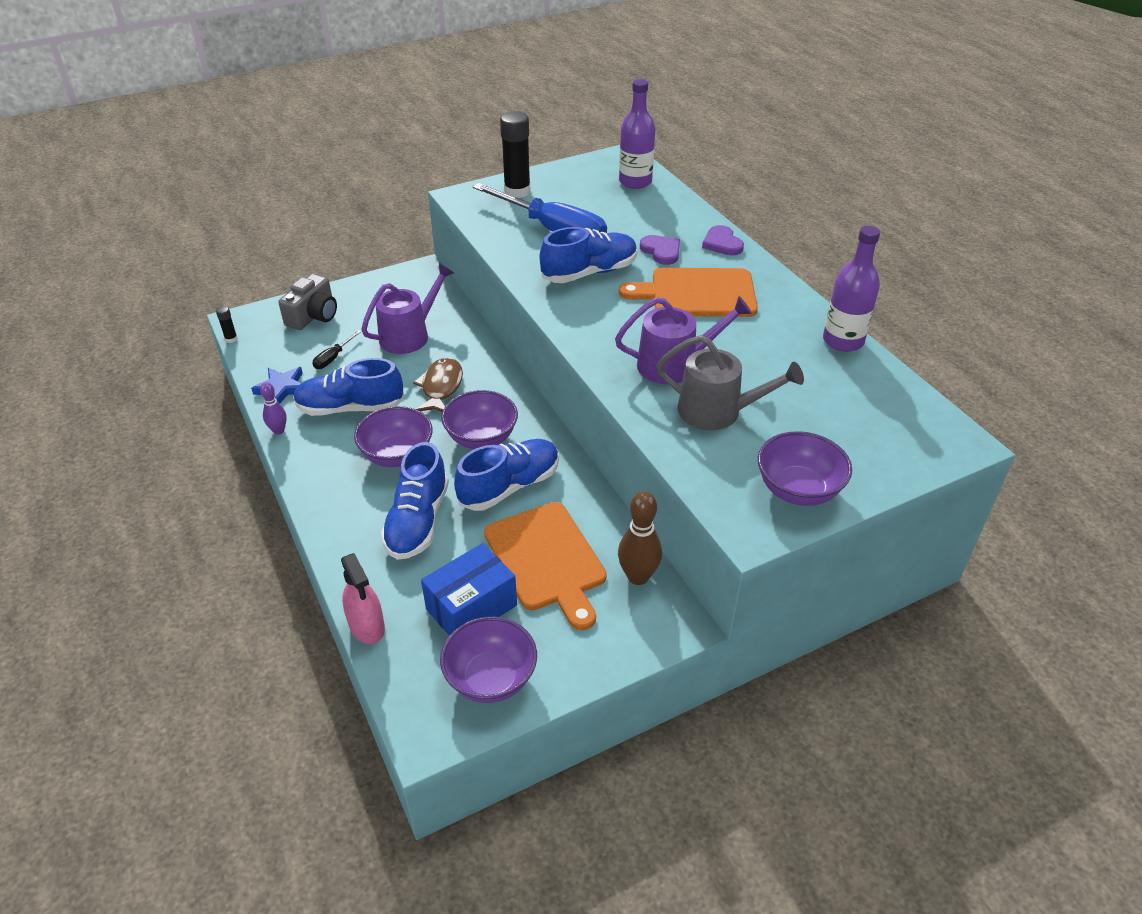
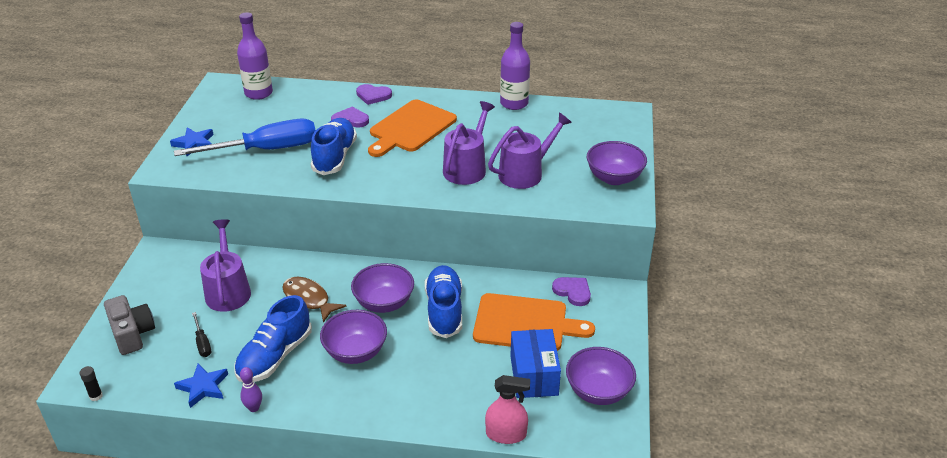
camera: 55 degrees left, 5 degrees down
blue shoe [381,442,449,560] -> none
black glue stick [500,111,530,198] -> blue star [170,127,214,156]
brown bowling pin [618,491,662,585] -> purple heart [552,277,591,306]
grey watering can [656,335,804,430] -> purple watering can [488,113,572,189]

